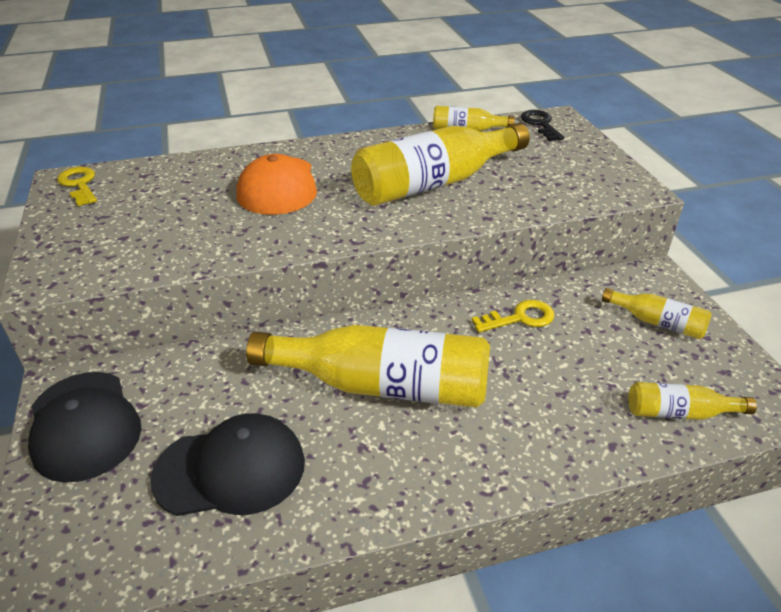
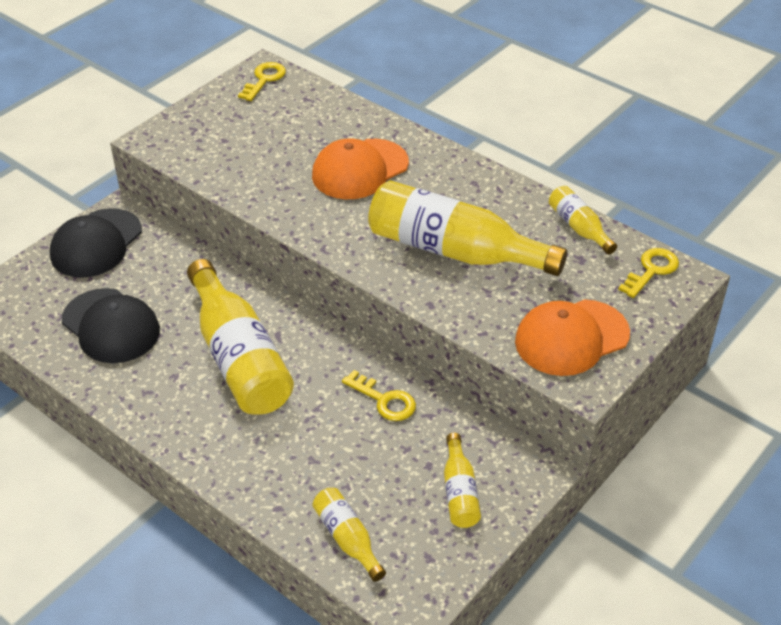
camera: 55 degrees right, 5 degrees up
black key [521,110,564,141] -> yellow key [618,248,679,298]
none -> orange cap [515,299,630,376]

